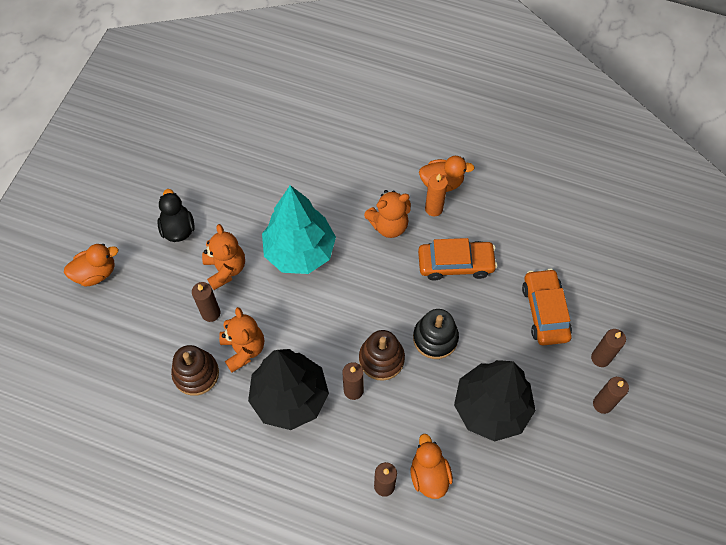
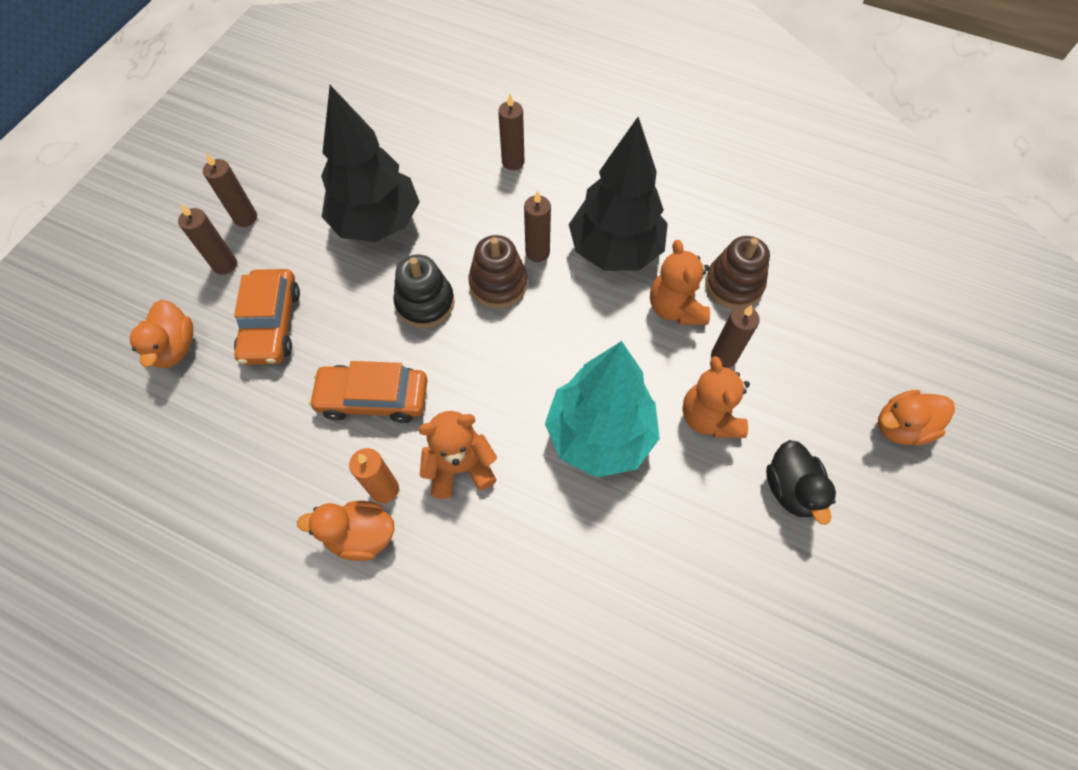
camera: 175 degrees left, 0 degrees up
orange duck [411,434,453,499] -> orange duck moved to [130,300,193,368]

